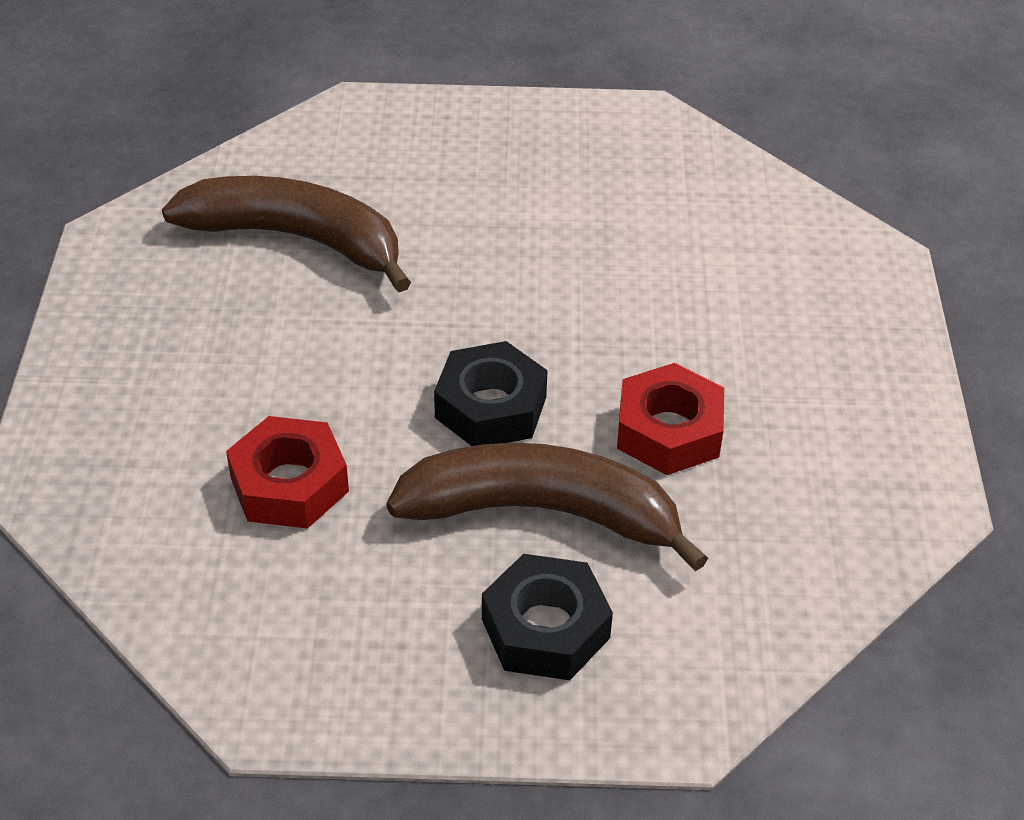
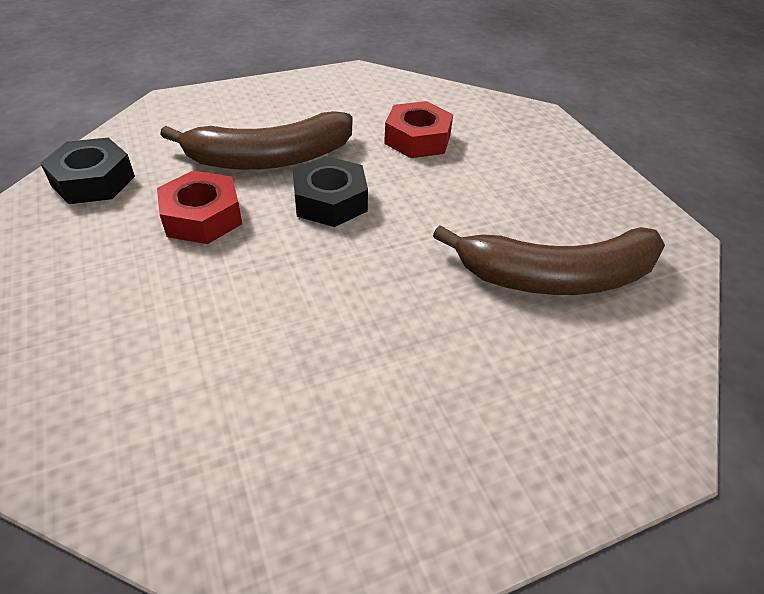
camera: 155 degrees right, 0 degrees up
black nut [482,554,613,680] -> black nut moved to [40,138,135,204]

